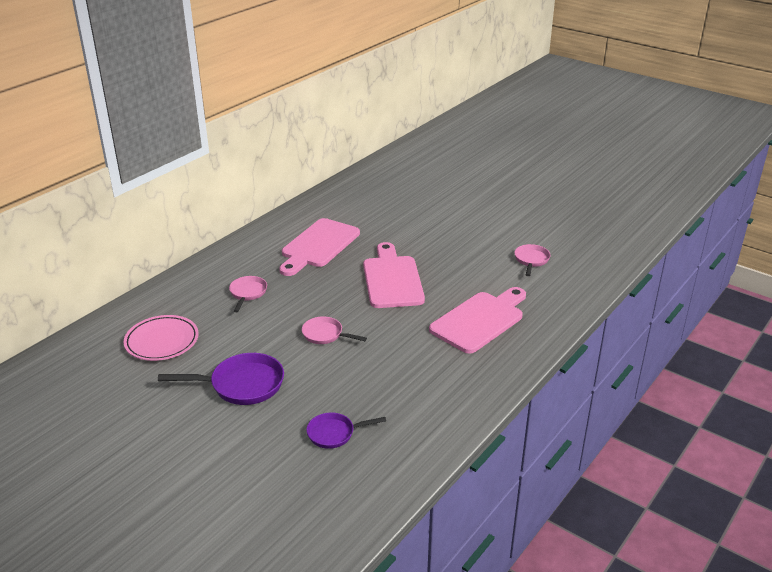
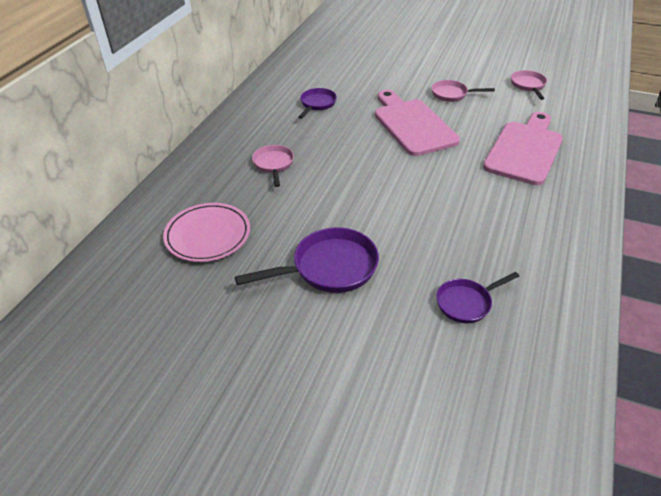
camera: 15 degrees left, 10 degrees up
pink cutting board [279,218,360,276] -> purple pan [298,88,337,119]
pink pan [302,316,367,344] -> pink pan moved to [431,80,495,102]

